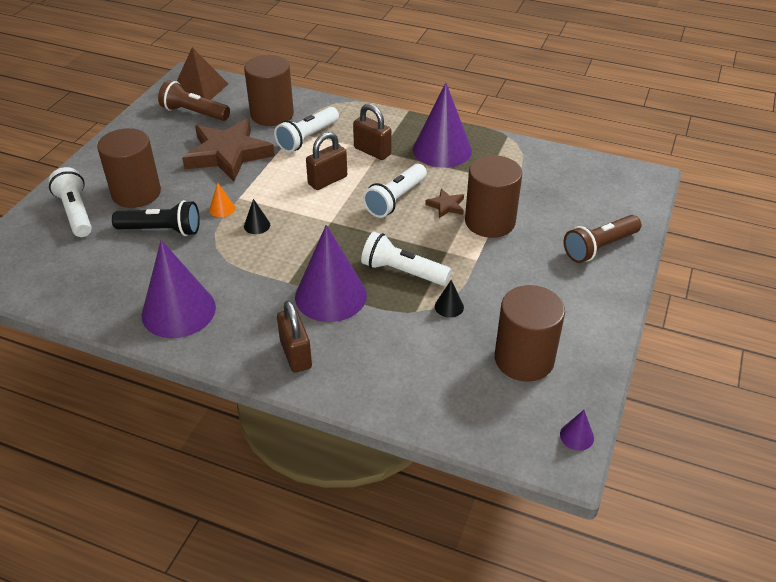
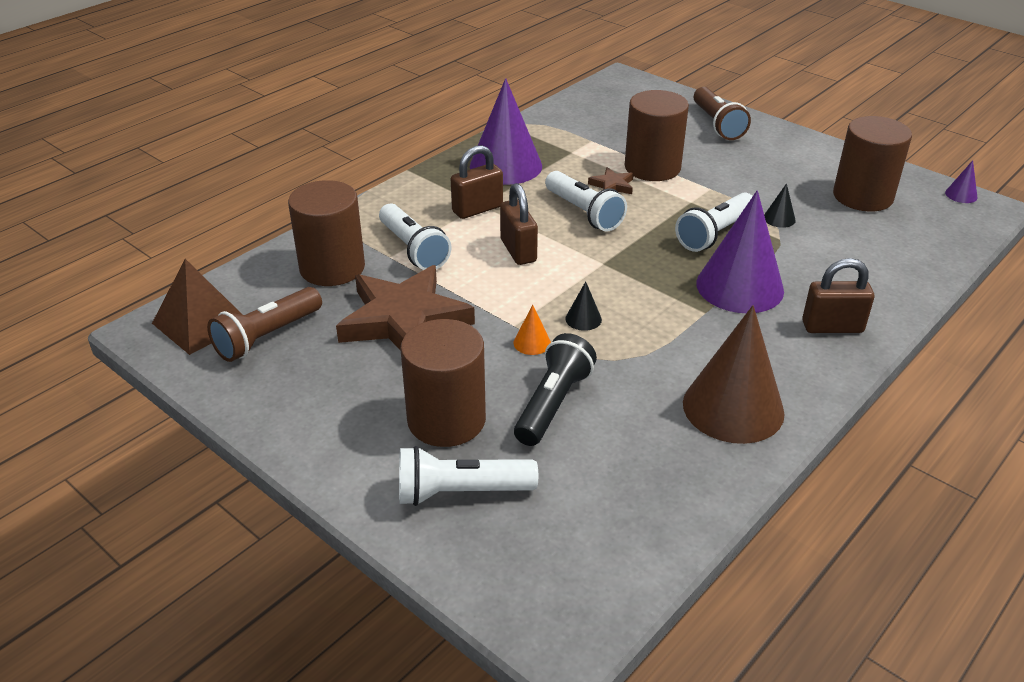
camera: 70 degrees left, 5 degrees down
purple cone [142,240,216,338] -> brown cone [683,305,785,444]

